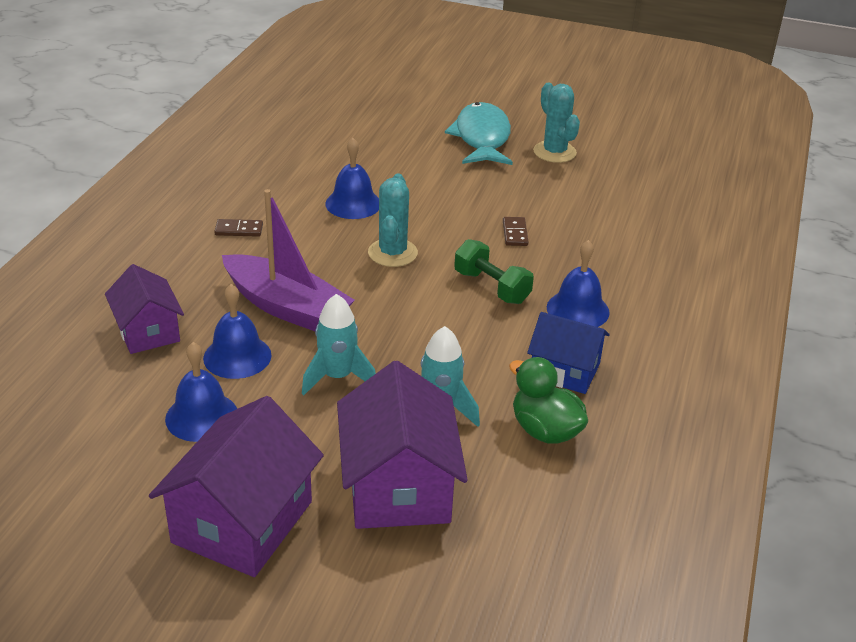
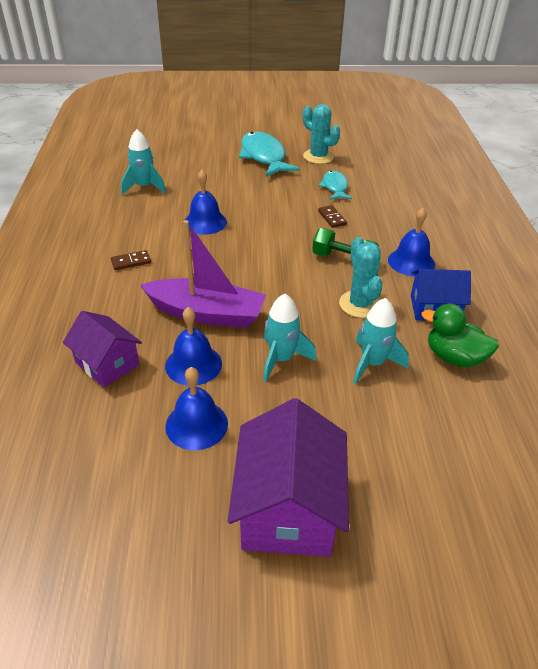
camera: 20 degrees left, 5 degrees up
purple house [337,361,468,529] -> none
turquoise cactus [368,173,418,267] -> turquoise cactus moved to [339,237,383,318]
none -> turquoise rocket [121,129,166,195]
none -> turquoise fish [319,170,352,200]

